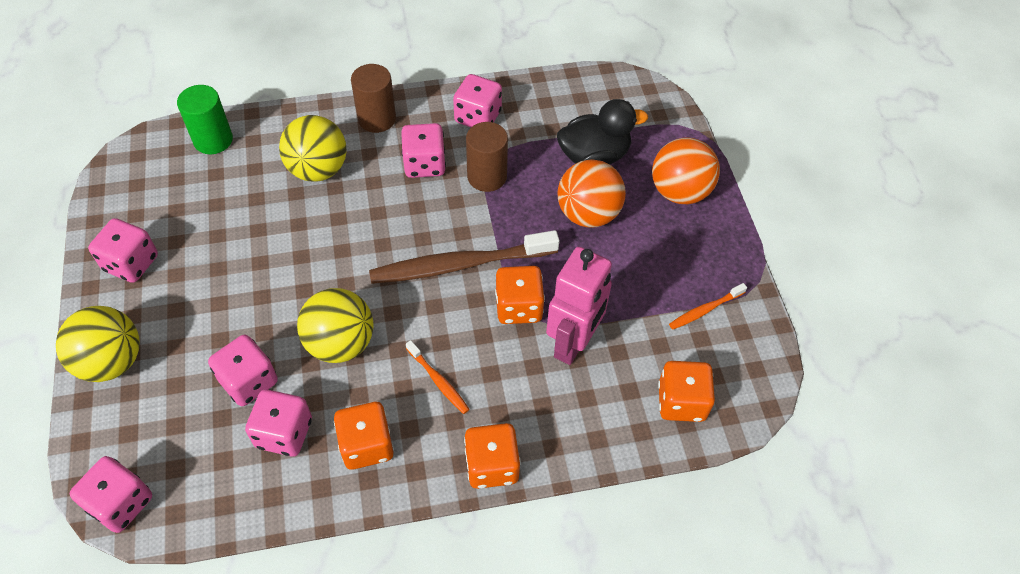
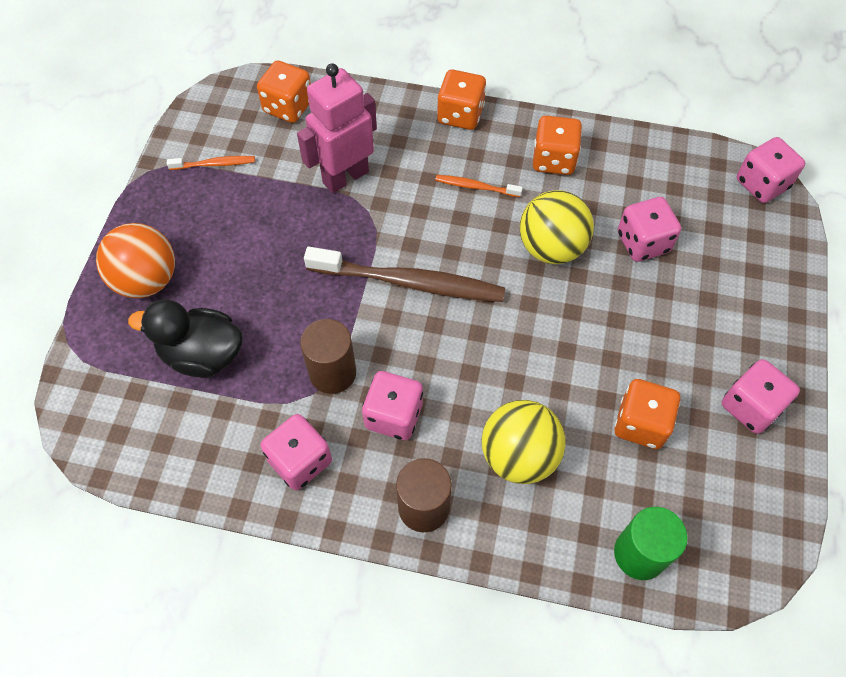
camera: 155 degrees left, 5 degrees up
yellow ball [56,306,140,382] -> none
pink dice [245,389,312,457] -> none
orange toothbrush [406,340,470,414] -> orange toothbrush turned 60 degrees counterclockwise [435,175,523,197]
orange dice [495,266,545,324] -> orange dice moved to [615,379,680,449]
orange ball [557,159,626,228] -> none

